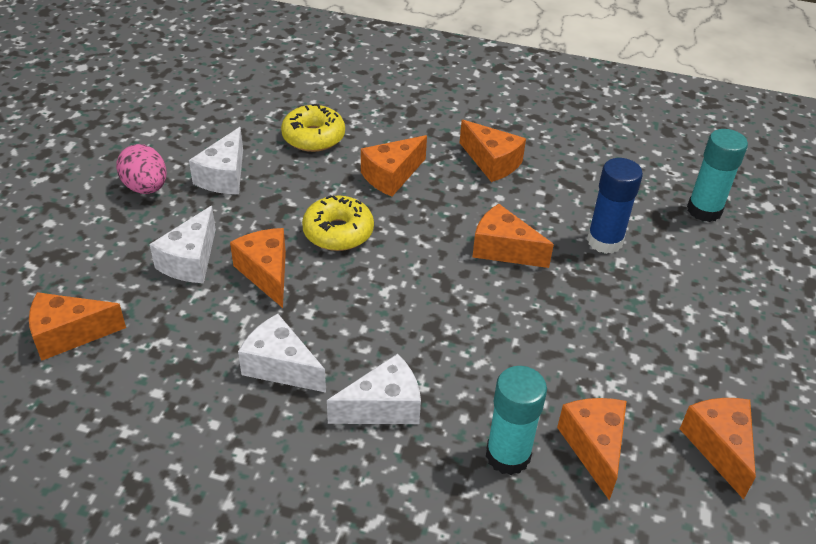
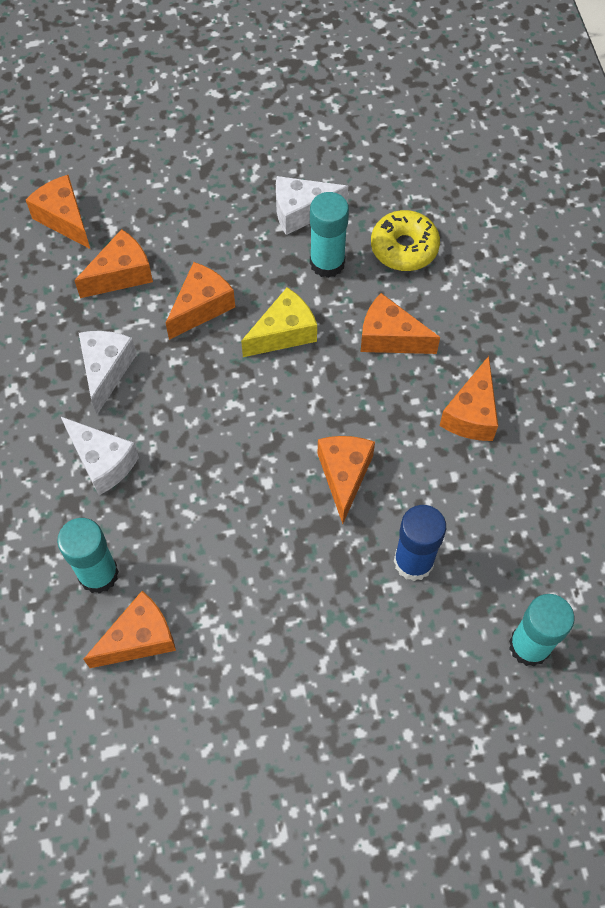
camera: 65 degrees right, 20 degrees up
pink egg [116,144,167,194] -> none
white cheese [150,206,216,283] -> none
yellow donut [302,195,374,251] -> yellow cheese [241,287,317,357]
orange cheese [680,398,756,500] -> orange cheese moved to [74,229,153,298]
none -> turquoise glue stick [310,192,349,278]

